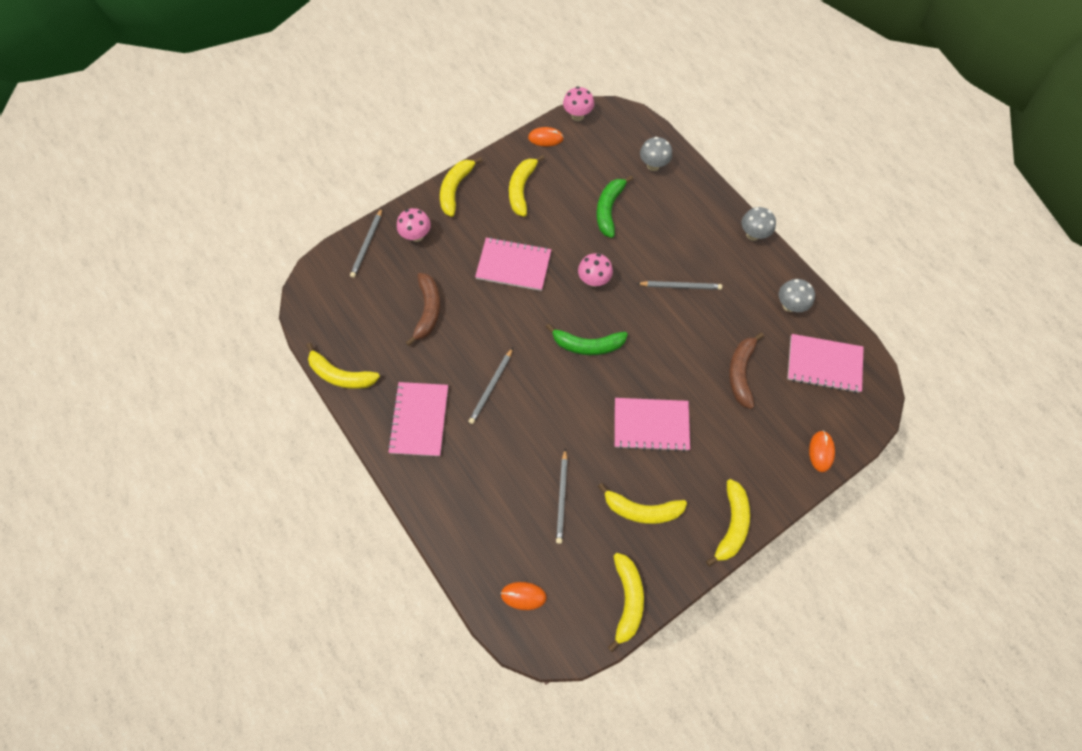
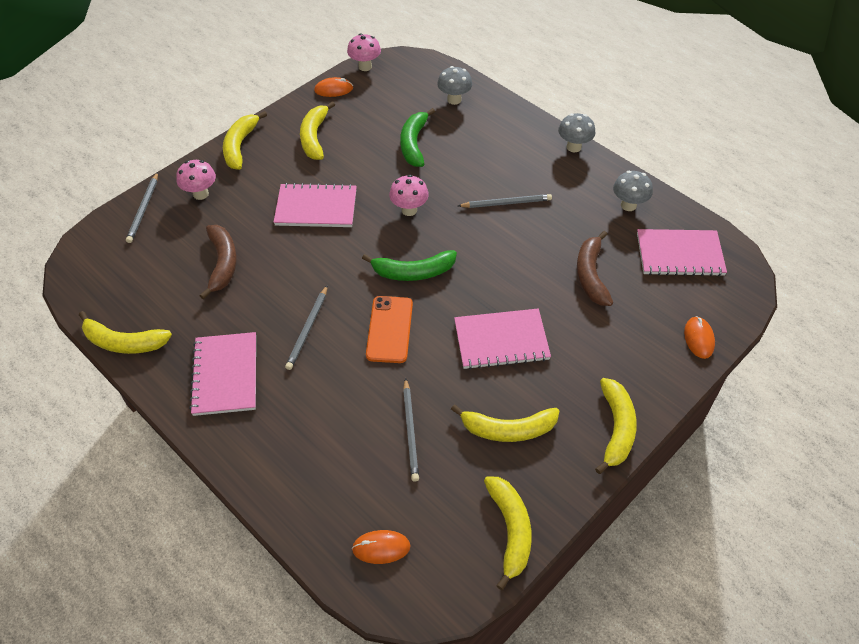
camera: 10 degrees left, 15 degrees down
none -> orange phone [366,296,413,363]

